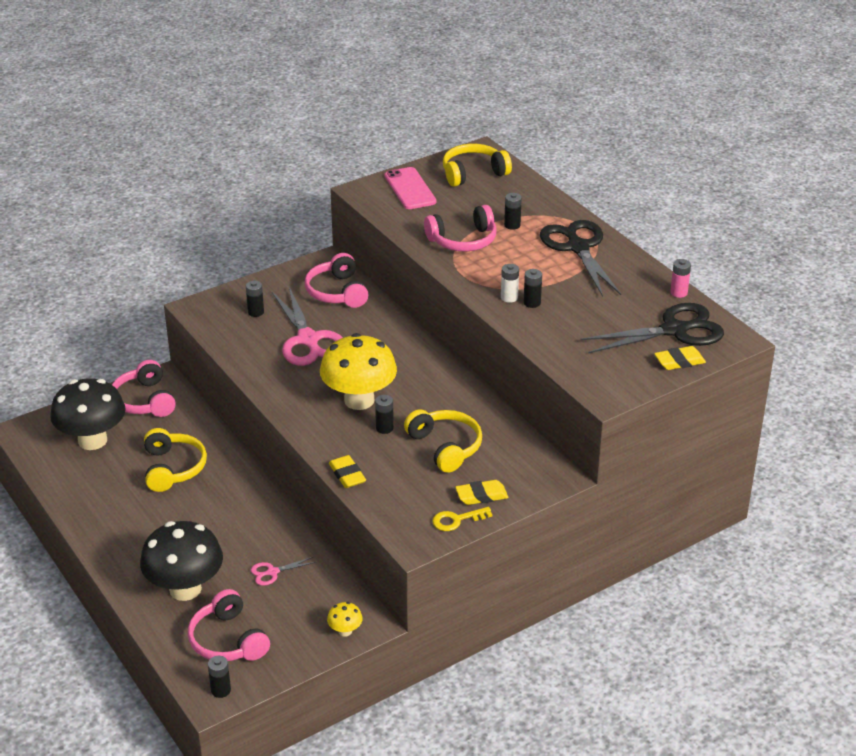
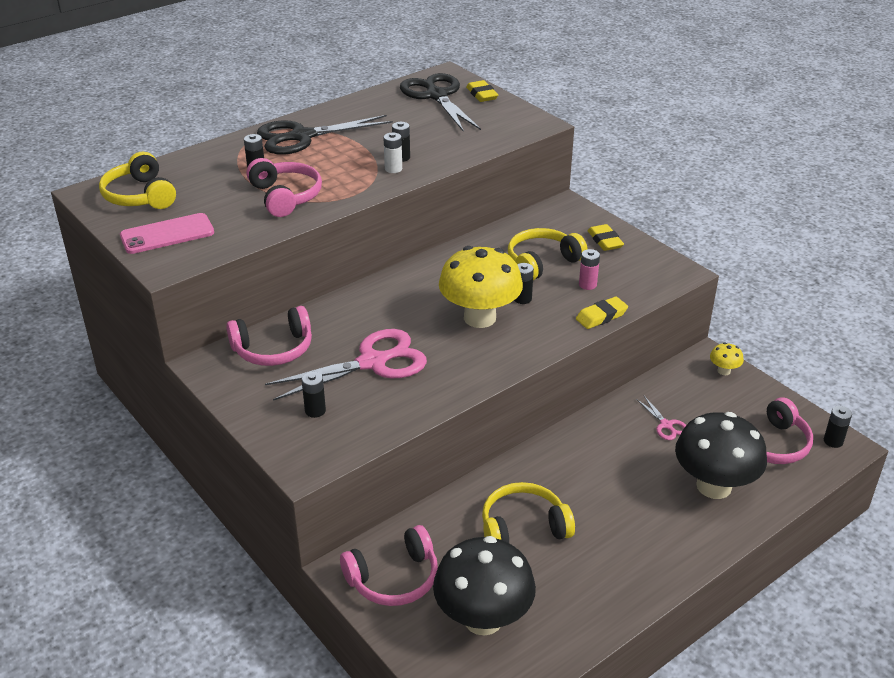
camera: 95 degrees left, 0 degrees up
yellow key [432,507,492,531] -> none
pink battery [670,259,691,298] -> pink battery moved to [579,249,600,290]

